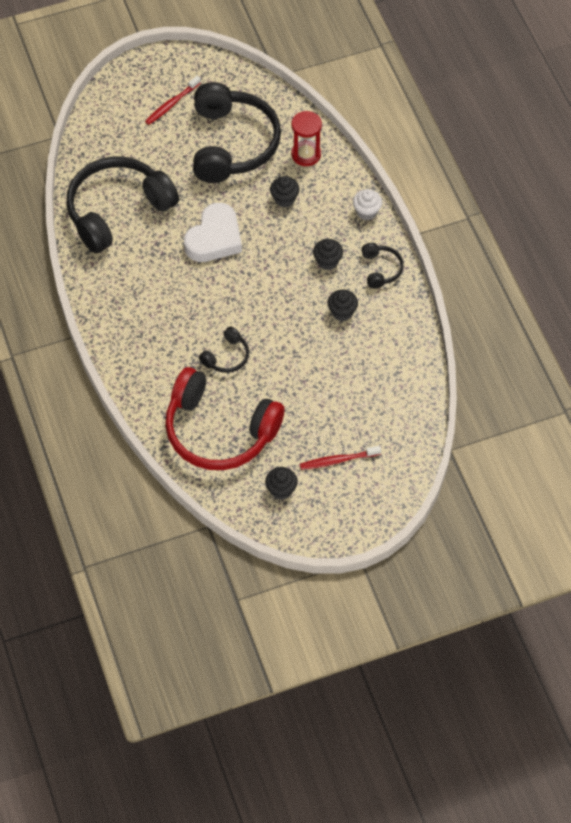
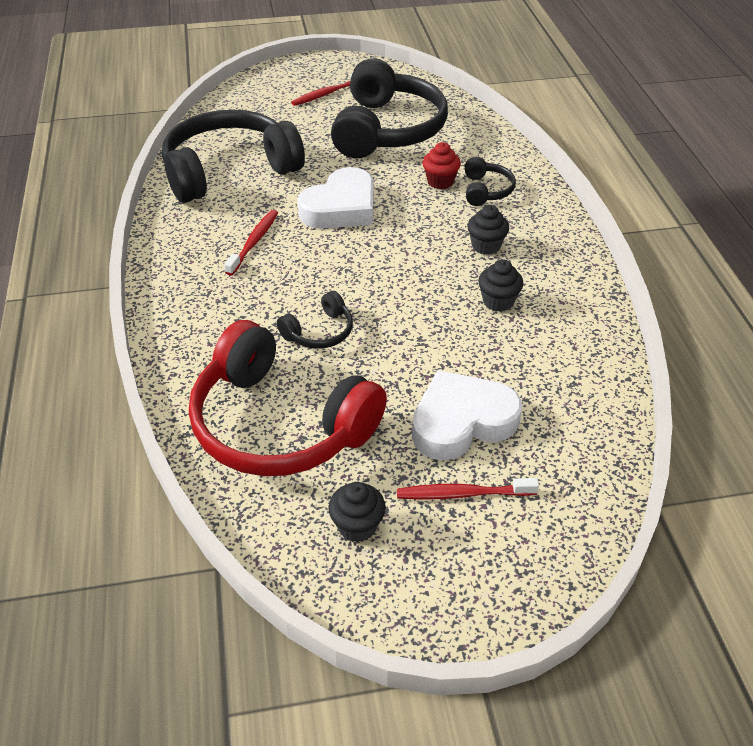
camera: 10 degrees right, 15 degrees down
black cupcake [270,176,299,207] -> red cupcake [422,142,461,189]
red hourglass [291,111,322,166] -> none
white cupcake [353,189,382,220] -> none
black headphones [361,243,404,289] -> black headphones moved to [465,157,516,206]
none -> red toothbrush [224,210,278,276]
none -> white heart [412,370,522,461]

